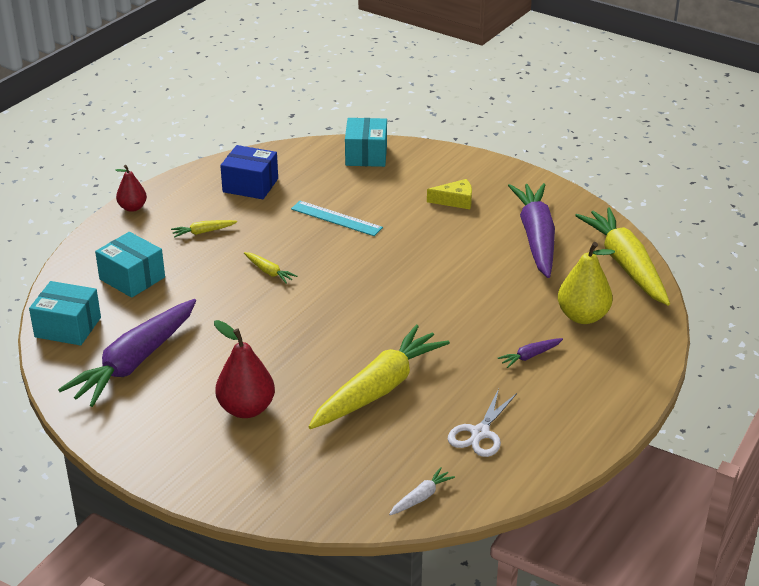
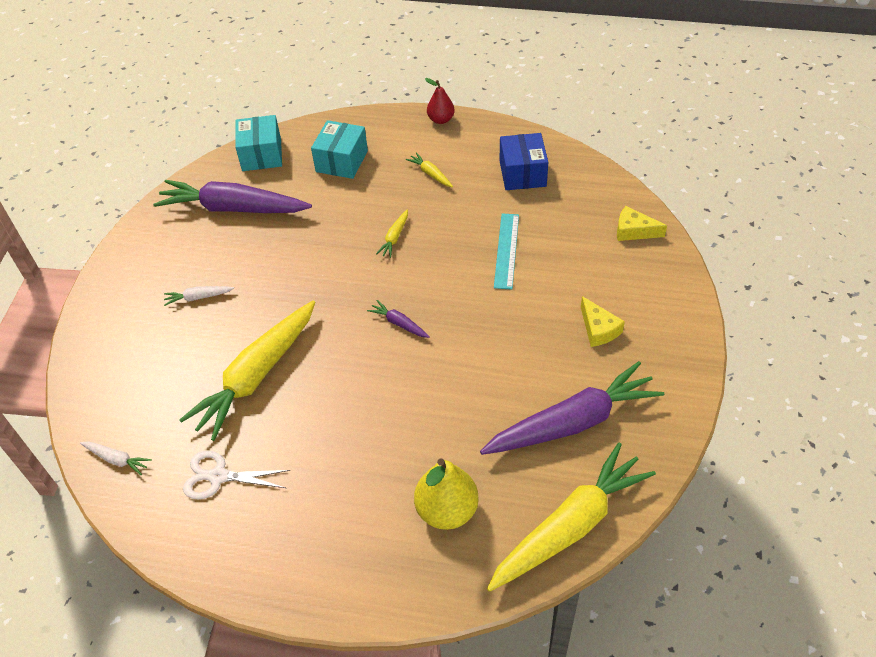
camera: 70 degrees right, 15 degrees up
red pear [214,320,275,418] -> white carrot [164,286,234,306]
yellow carrot [308,325,450,429] -> yellow carrot turned 105 degrees clockwise [179,300,315,441]
turquoise box [345,118,387,167] -> yellow cheese [617,206,667,241]
purple carrot [498,338,563,368] -> purple carrot moved to [367,300,430,338]

